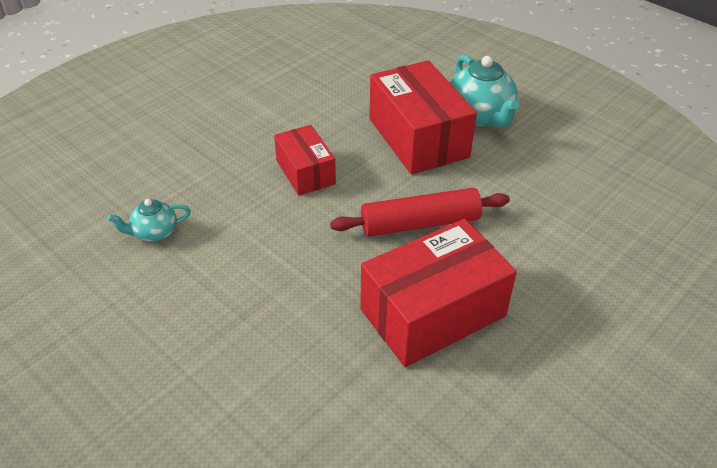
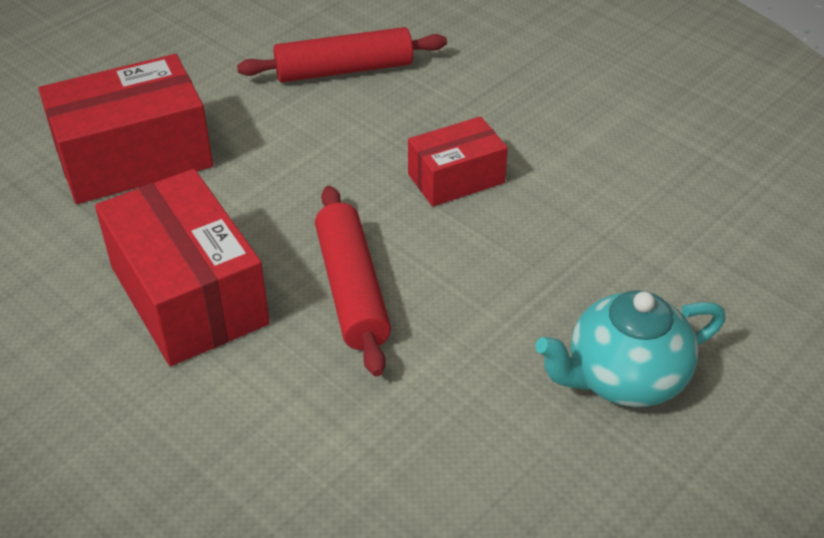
camera: 90 degrees right, 0 degrees up
turquoise teapot [108,199,191,242] -> red rolling pin [237,27,447,82]
red box [369,60,477,175] -> red box moved to [39,54,213,204]

